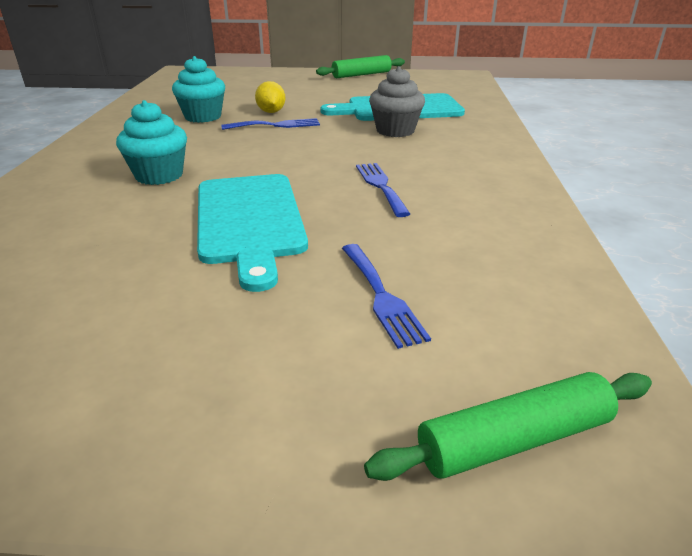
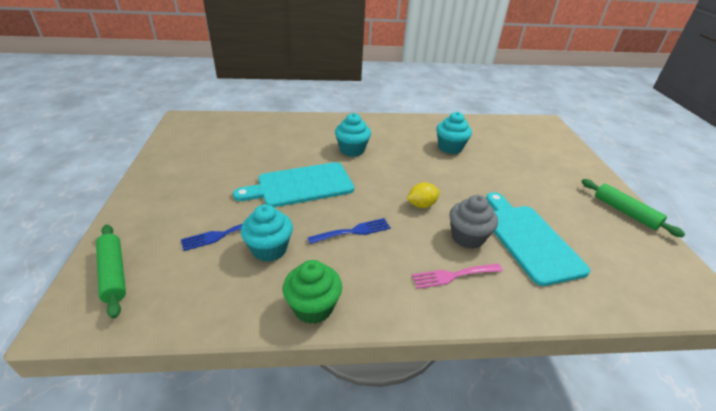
camera: 80 degrees right, 5 degrees up
blue fork [221,118,320,130] -> none
yellow lemon [255,81,285,113] -> yellow lemon moved to [407,182,440,208]
none -> turquoise cupcake [241,204,293,262]
none -> green cupcake [283,260,342,324]
none -> pink fork [412,264,503,289]

